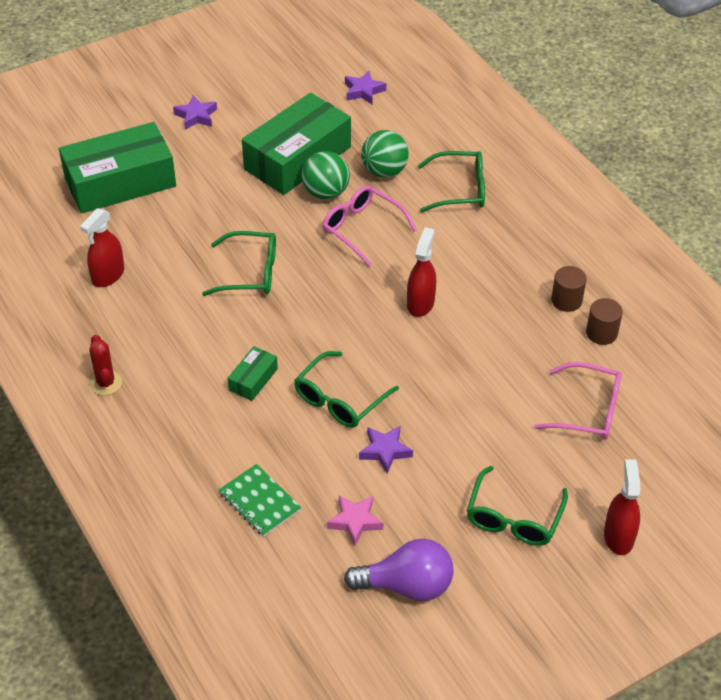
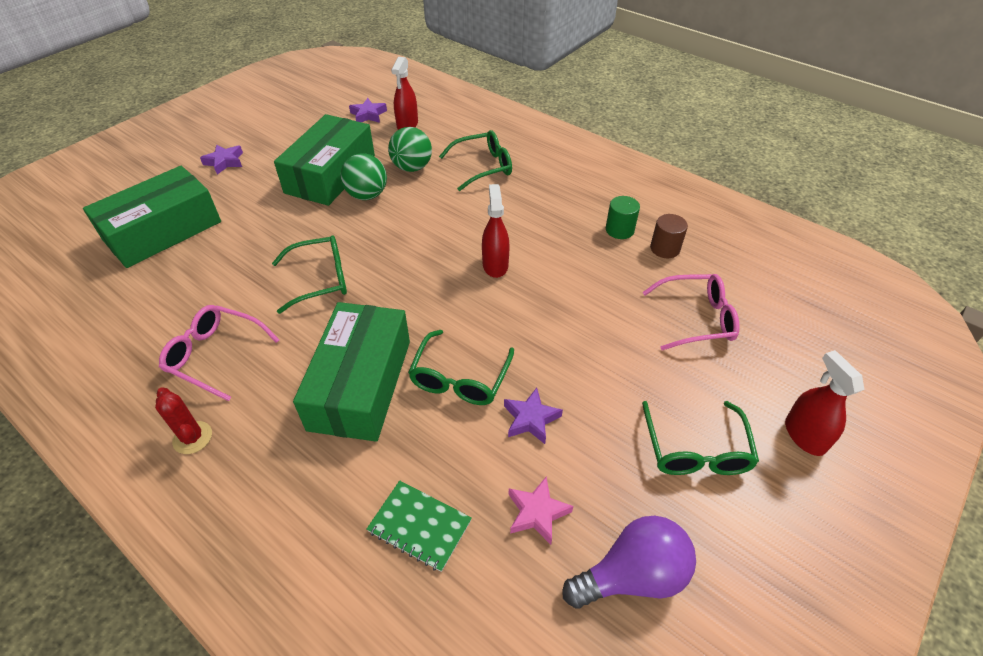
camera: 20 degrees left, 0 degrees up
red spray bottle [80,208,124,287] -> red spray bottle moved to [391,57,418,130]
green box [228,346,278,401] -> green box [293,302,410,442], size x2.32
pink glasses [323,186,417,267] -> pink glasses moved to [159,305,279,401]
brown cylinder [551,266,587,312] -> green cylinder [606,196,640,239]

